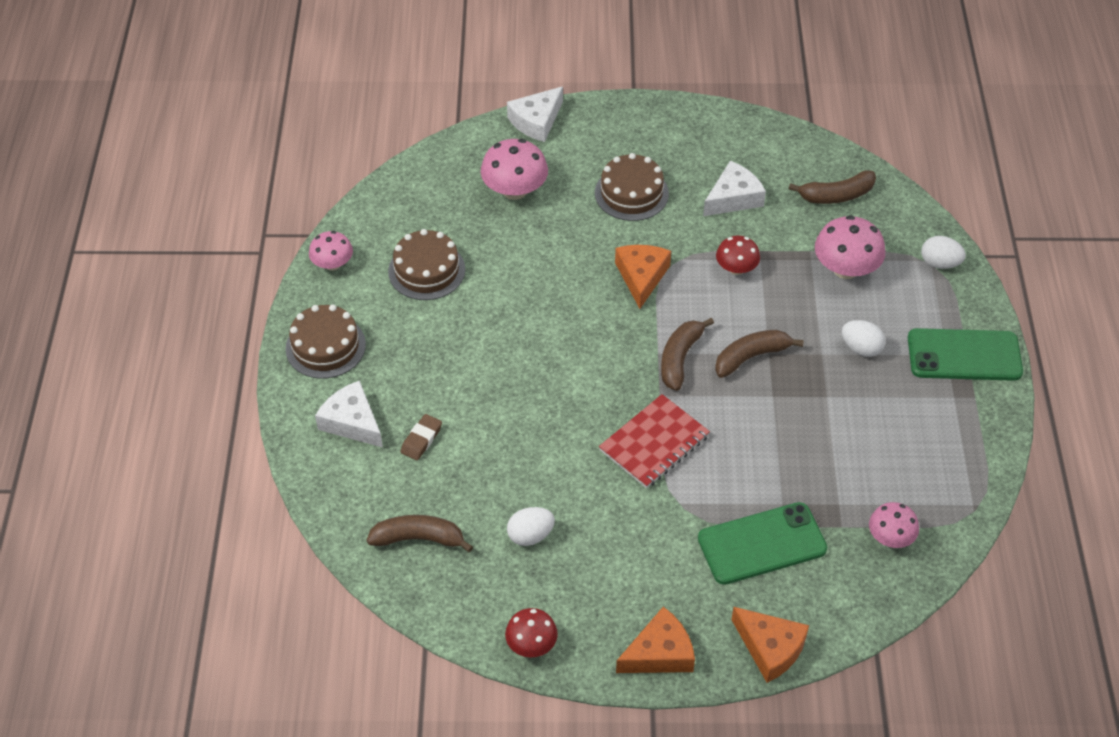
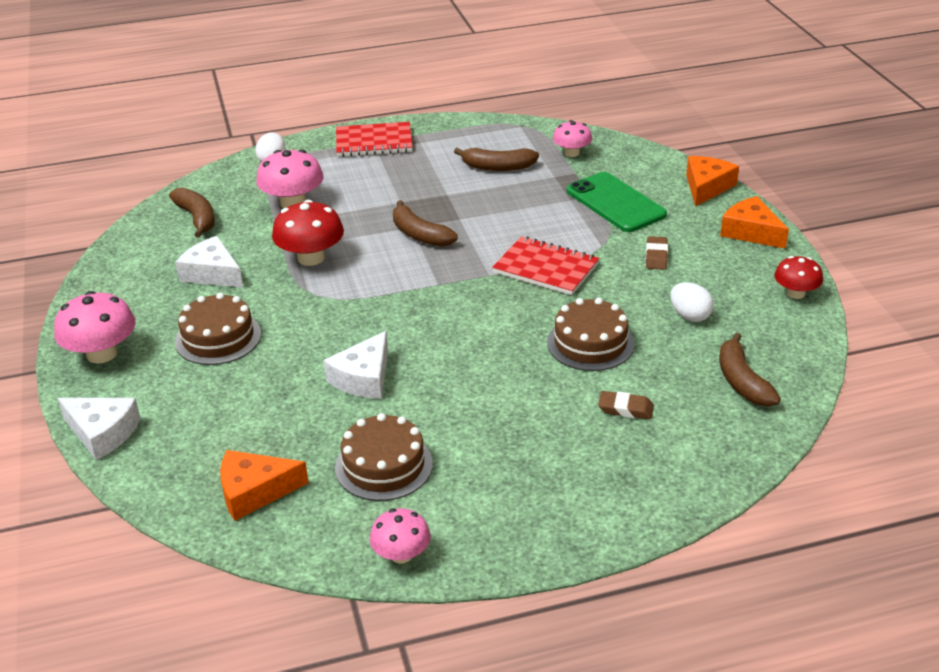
camera: 105 degrees left, 15 degrees down
brown cake [285,304,366,379] -> brown cake moved to [547,298,634,371]
white cheese [315,381,383,448] -> white cheese moved to [324,331,388,399]
pink mushroom [481,139,548,200] -> pink mushroom moved to [54,291,135,364]
orange cheese [615,245,671,309] -> orange cheese moved to [220,450,309,521]
brown banana [661,318,714,391] -> brown banana moved to [454,148,539,171]
red mushroom [716,236,760,275] -> red mushroom [272,200,344,266], size x1.59
white egg [842,320,885,357] -> none
green phone [908,328,1023,381] -> red notebook [336,122,412,157]
none -> brown eraser [646,236,668,270]

